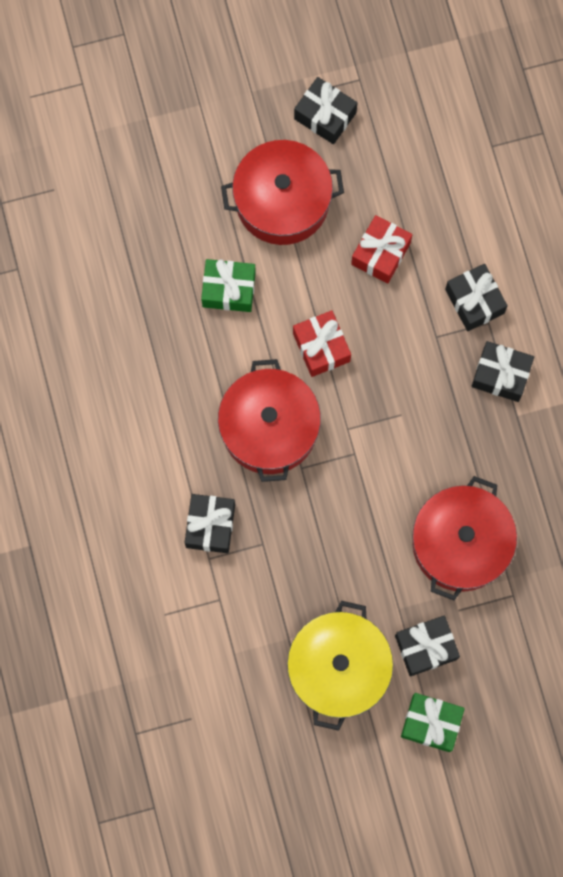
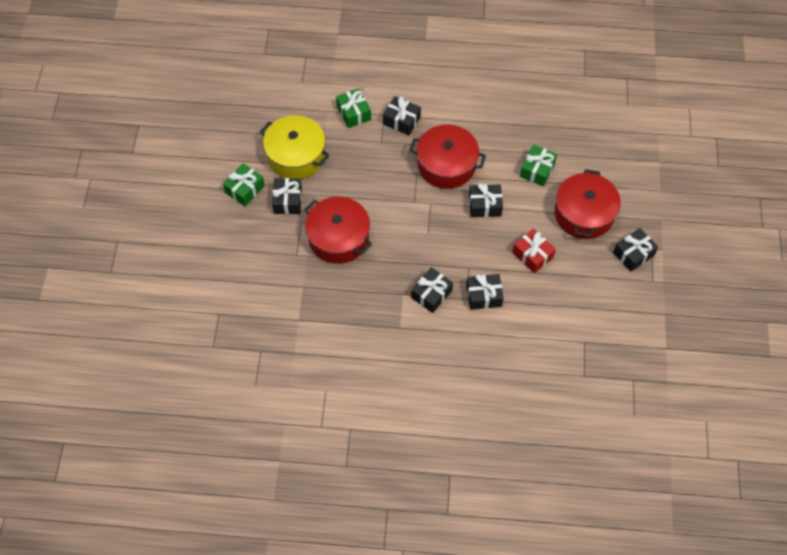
camera: 110 degrees right, 15 degrees down
red gift [293,310,351,377] -> black gift [469,183,503,217]
none -> green gift [336,88,371,128]

